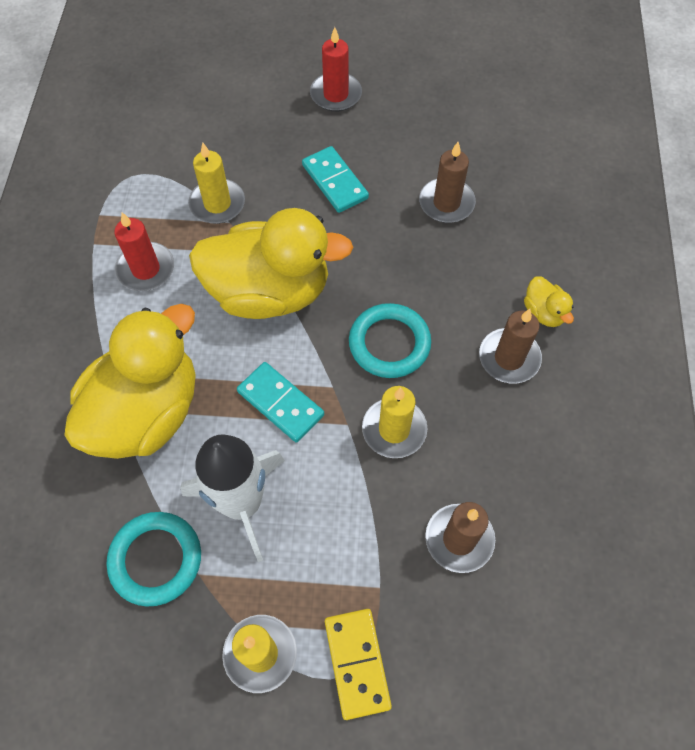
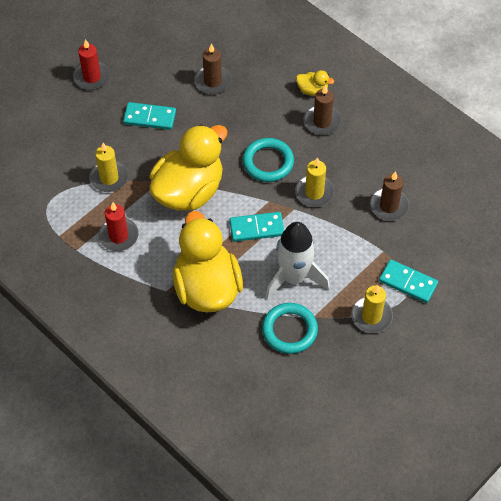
camera: 50 degrees left, 5 degrees down
yellow domino [325,609,392,720] -> turquoise domino [379,259,438,303]

